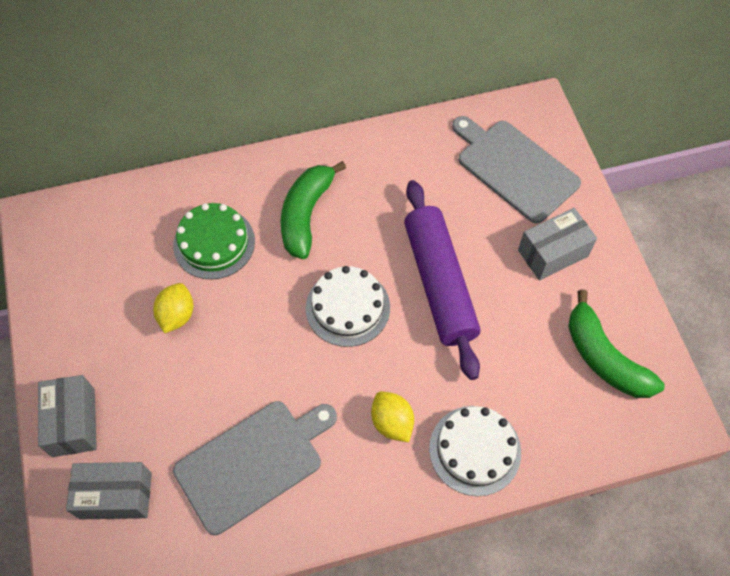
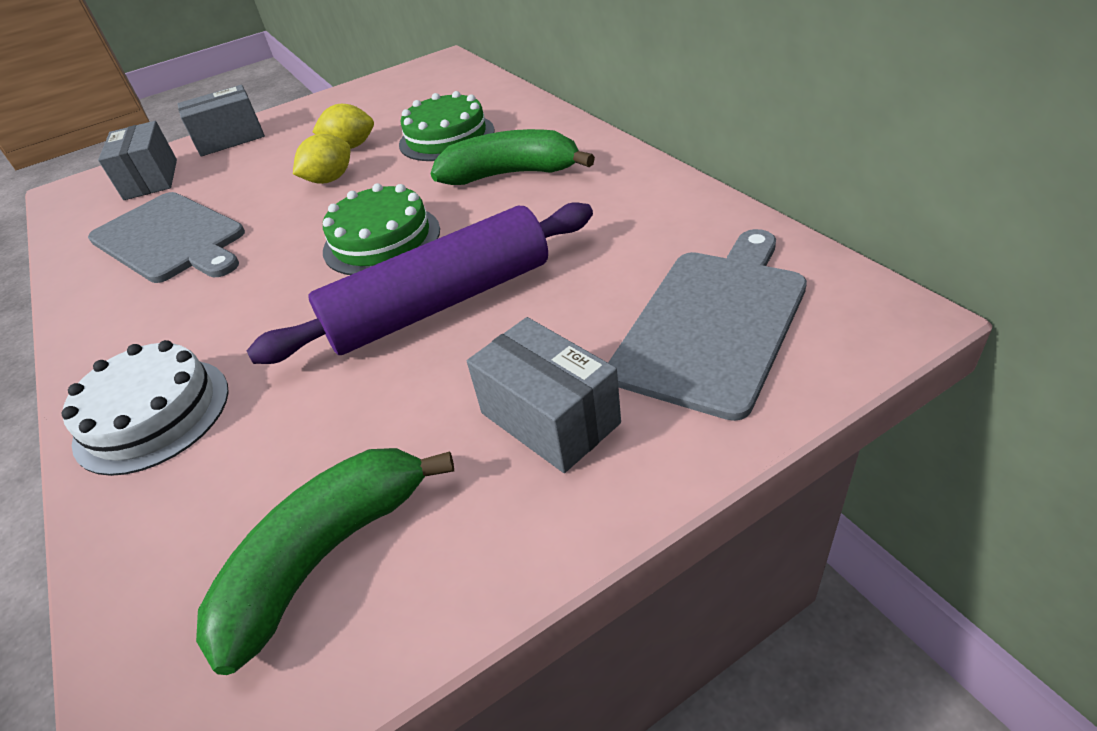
camera: 80 degrees right, 20 degrees down
white cake [305,266,390,347] -> green cake [323,183,440,275]
yellow lemon [371,391,414,442] -> yellow lemon moved to [293,134,351,184]

